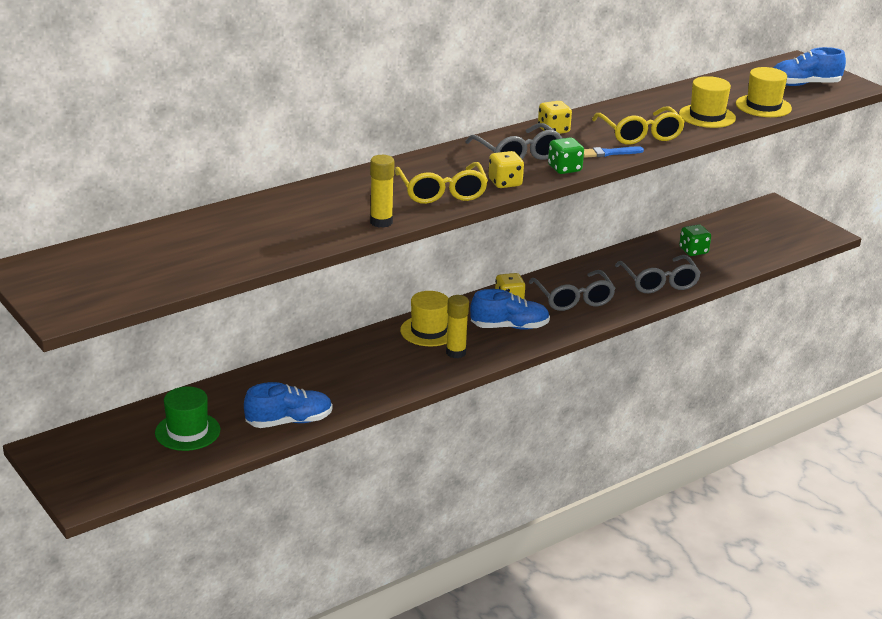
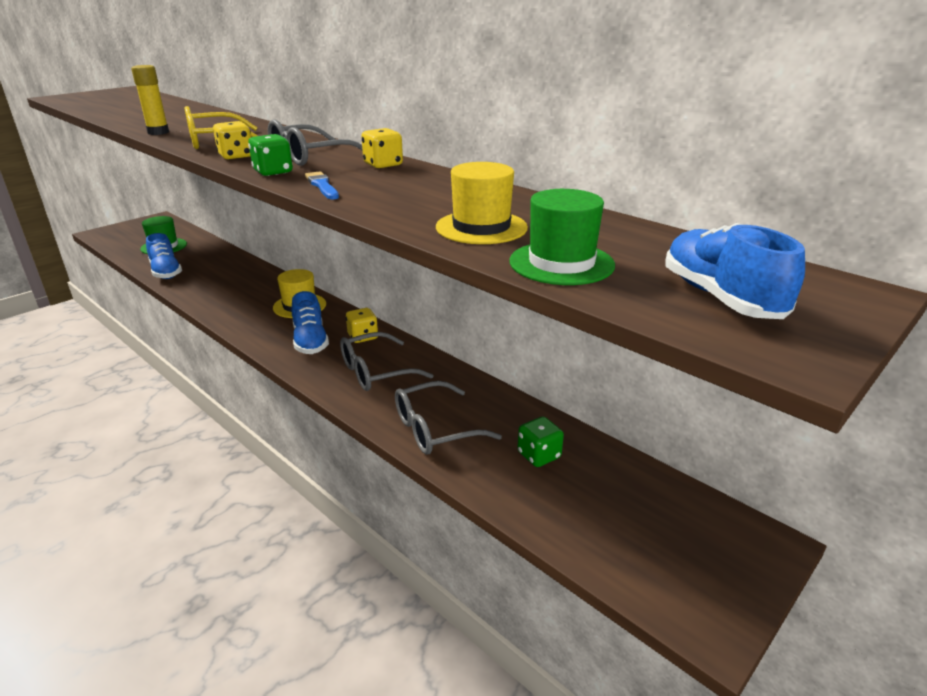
camera: 80 degrees right, 0 degrees up
yellow glue stick [446,295,469,358] -> none
yellow glasses [592,107,685,145] -> none
yellow hat [736,67,792,117] -> green hat [509,189,615,285]

